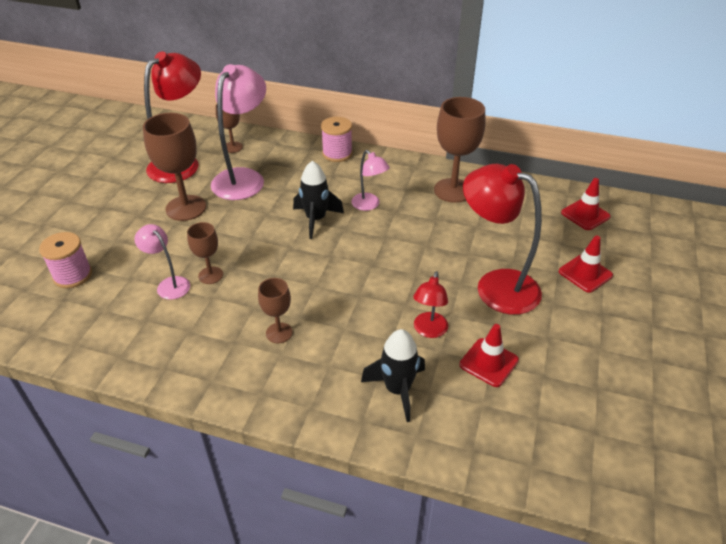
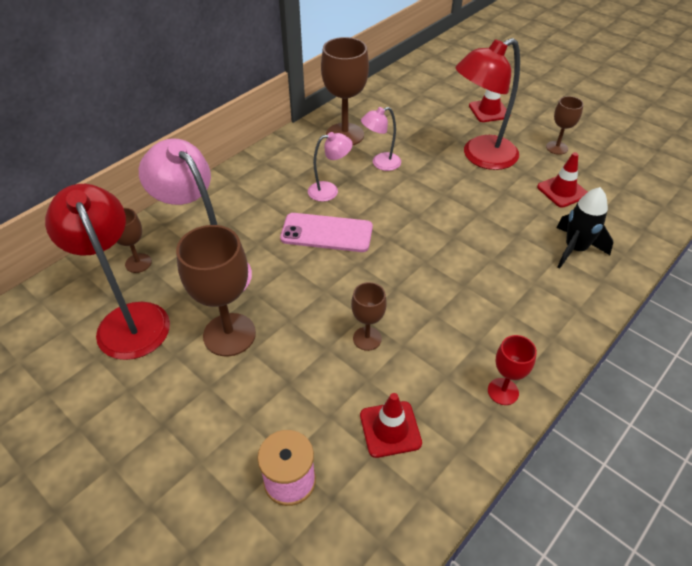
camera: 65 degrees left, 5 degrees up
pink lamp [134,224,190,300] -> pink lamp moved to [361,107,401,171]
brown goblet [258,278,293,343] -> brown goblet moved to [546,96,583,155]
black rocket [293,161,344,239] -> pink phone [280,213,373,252]
pink spool [321,117,353,162] -> none
red lamp [413,271,448,338] -> none
red traffic cone [561,178,611,230] -> red traffic cone moved to [360,393,422,458]
none -> red goblet [488,335,537,405]

